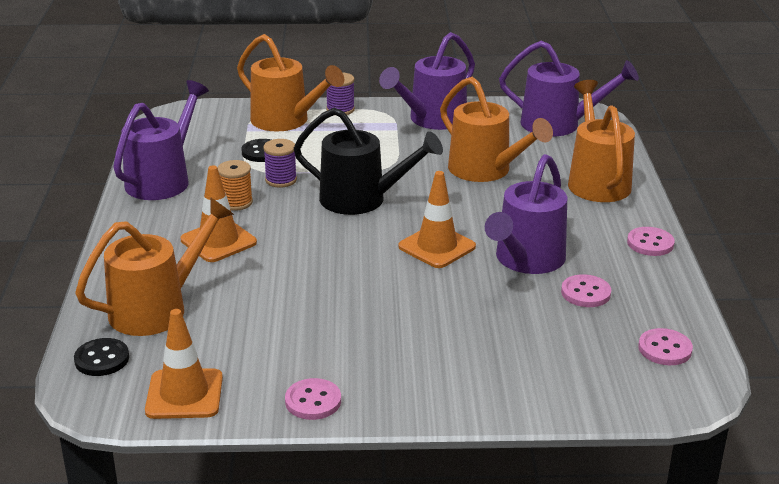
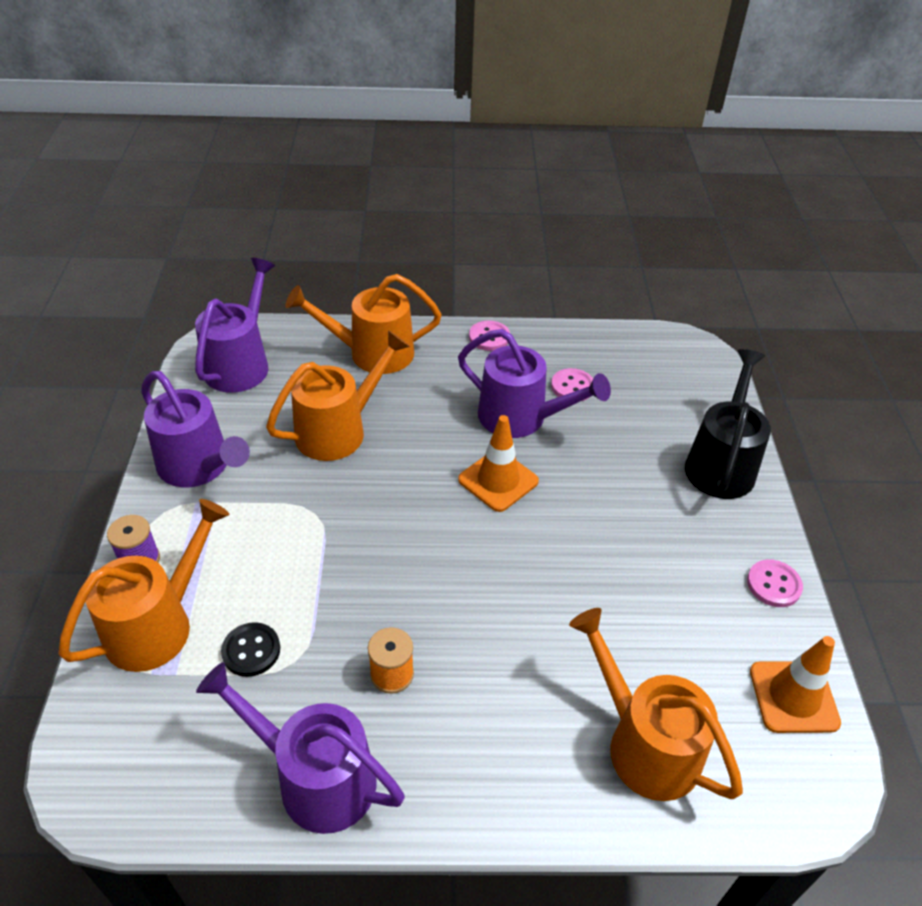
camera: 90 degrees left, 15 degrees up
black button [74,338,129,376] -> none
orange traffic cone [180,165,257,262] -> none
purple spool [263,139,297,187] -> none
black watering can [294,108,443,215] -> black watering can moved to [685,349,771,499]
pink button [638,328,693,365] -> none

